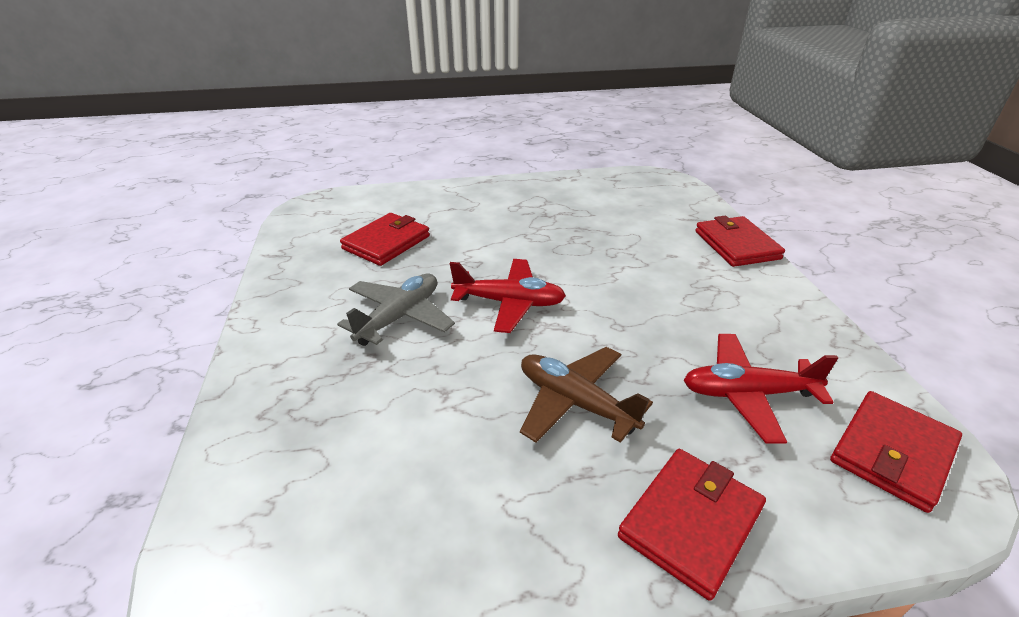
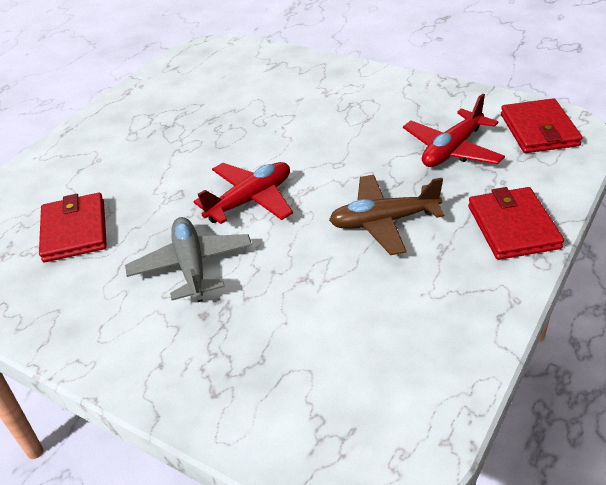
camera: 45 degrees left, 5 degrees up
red wallet [695,216,785,267] -> none

